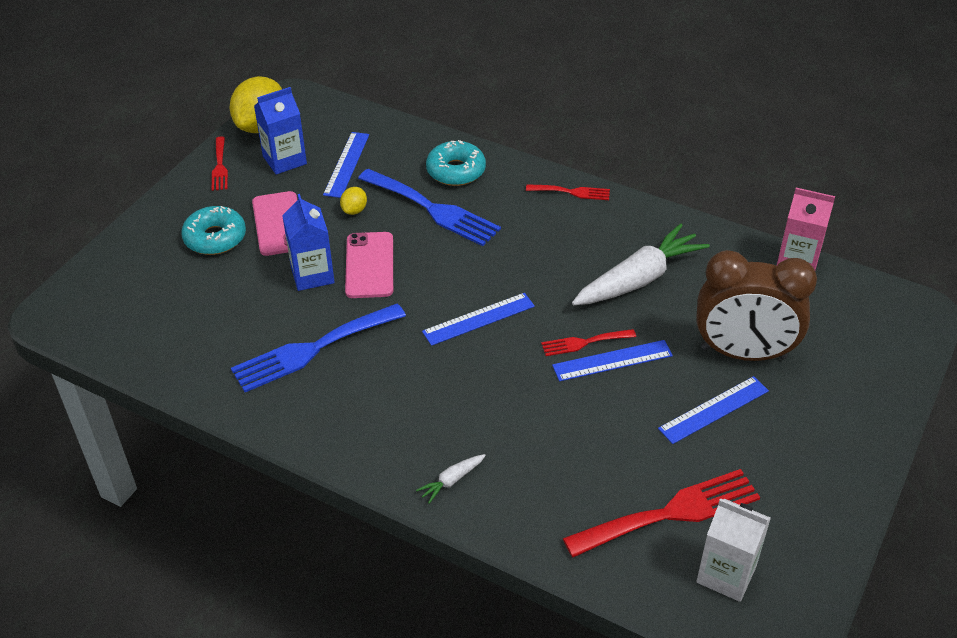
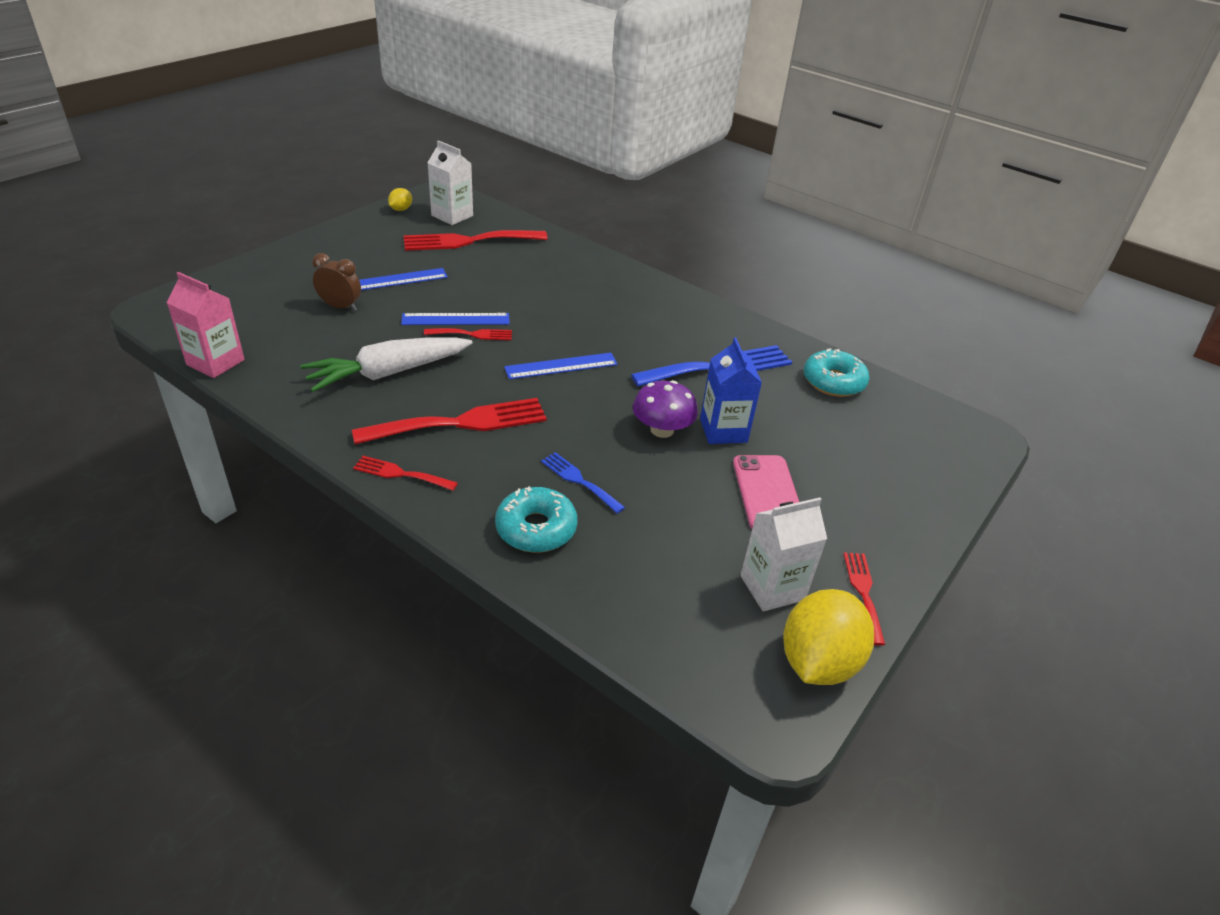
camera: 175 degrees left, 5 degrees down
turquoise donut [181,206,246,255] -> turquoise donut moved to [804,348,869,397]
blue carton [254,87,307,175] -> white carton [740,497,827,612]
blue ruler [323,132,369,198] -> none
yellow lemon [340,187,367,215] -> yellow lemon moved to [388,188,412,211]
pink phone [345,232,393,298] -> purple mushroom [633,380,698,438]
blue fork [358,169,501,246] -> blue fork [541,452,625,513], size x0.52
white carrot [416,454,486,504] -> none
brown clock [696,250,817,361] -> brown clock [312,253,361,311], size x0.49
none -> red fork [352,398,547,445]

